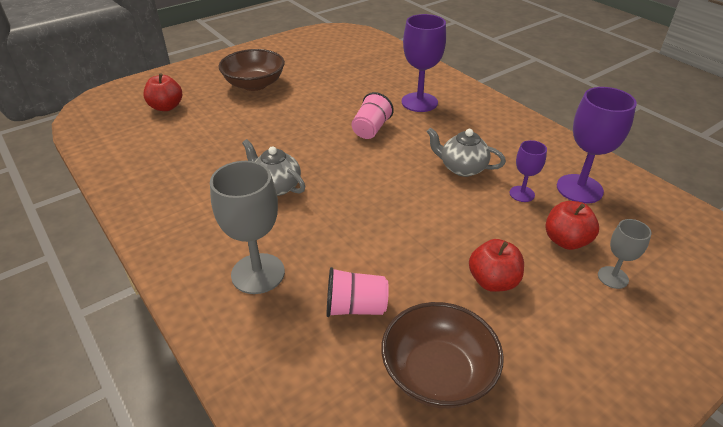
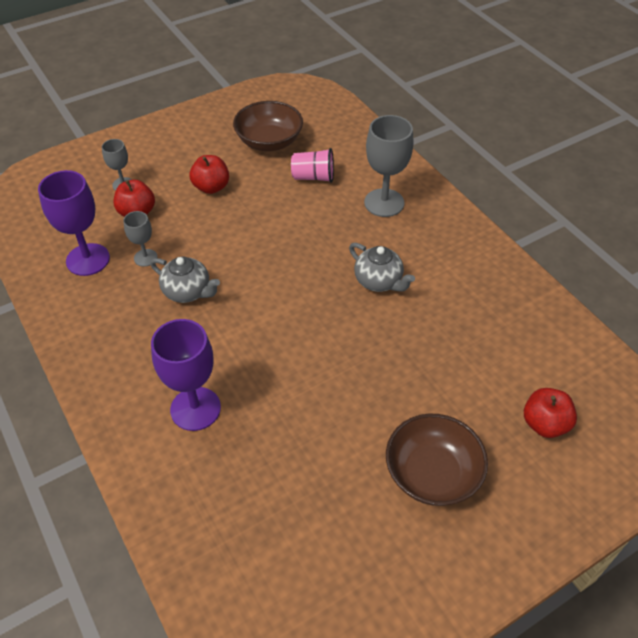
camera: 175 degrees left, 10 degrees up
pink cup [351,92,394,139] -> none
purple goblet [509,140,547,202] -> grey goblet [123,211,158,267]

